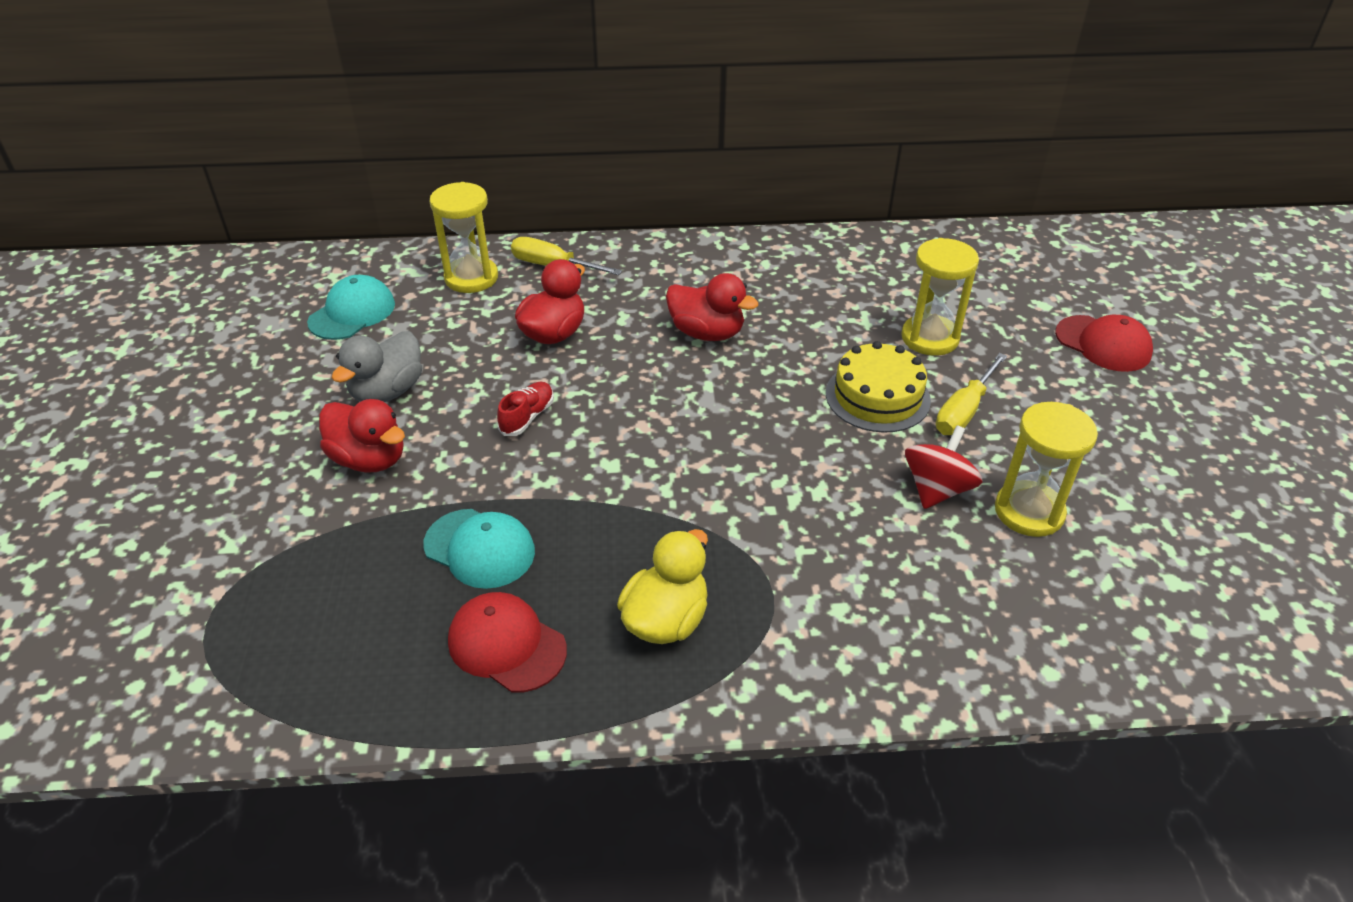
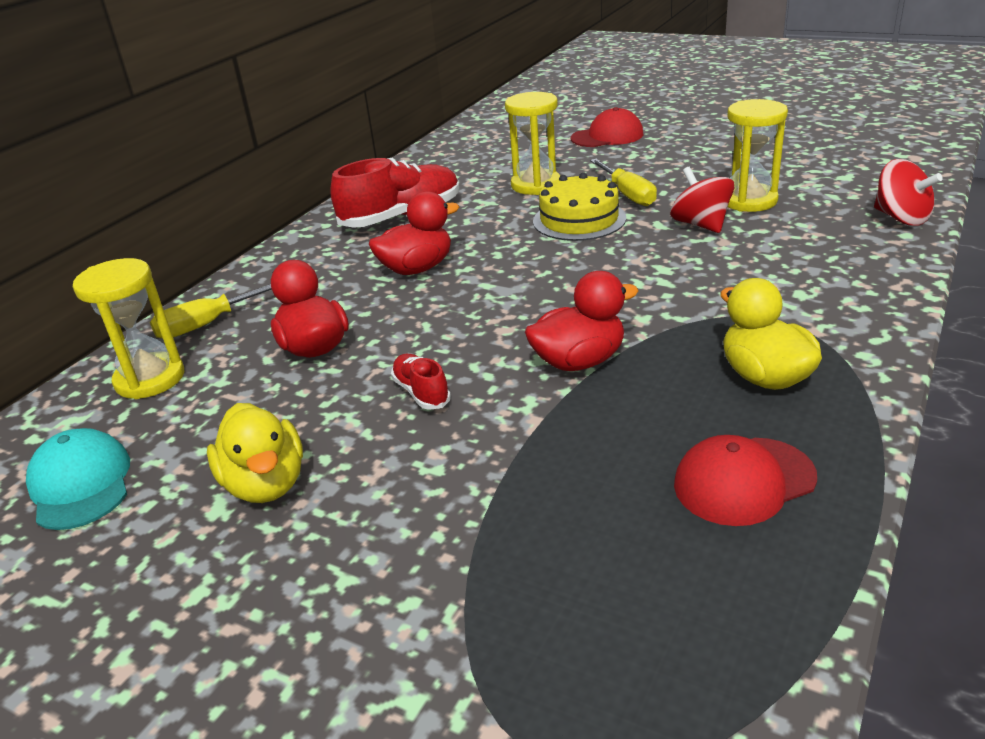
camera: 55 degrees left, 10 degrees down
red duck [319,399,405,473] -> red duck moved to [525,271,639,371]
grey duck [332,331,422,402] -> yellow duck [207,403,303,503]
turquoise cap [423,509,535,589] -> none
none -> red shoe [330,157,460,228]
none -> red spinning top [874,159,943,226]

